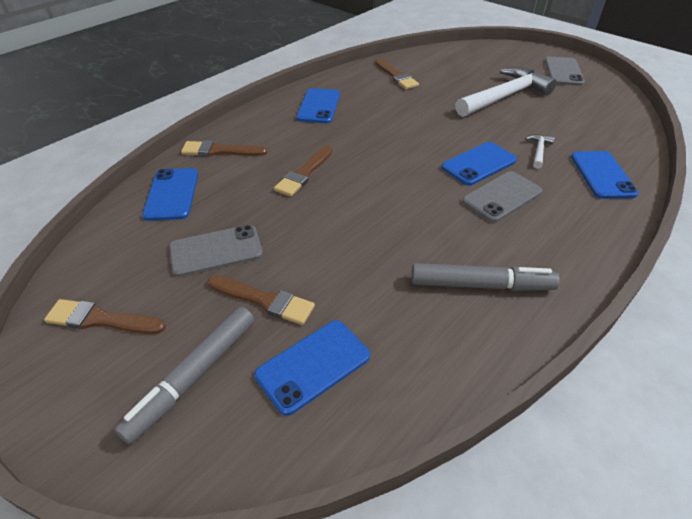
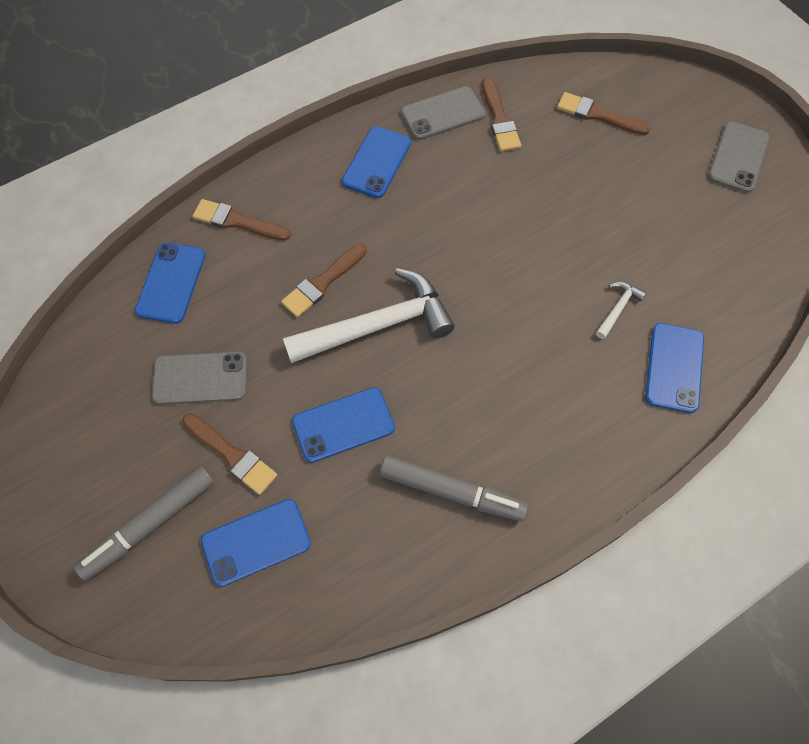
camera: 15 degrees right, 20 degrees up
brown brush [44,299,166,334] -> brown brush moved to [557,92,651,135]
blue phone [441,142,517,186] -> blue phone moved to [292,387,395,463]
white hammer [455,67,557,117] -> white hammer moved to [283,268,455,363]
grey phone [462,171,542,222] -> grey phone moved to [401,86,485,140]

